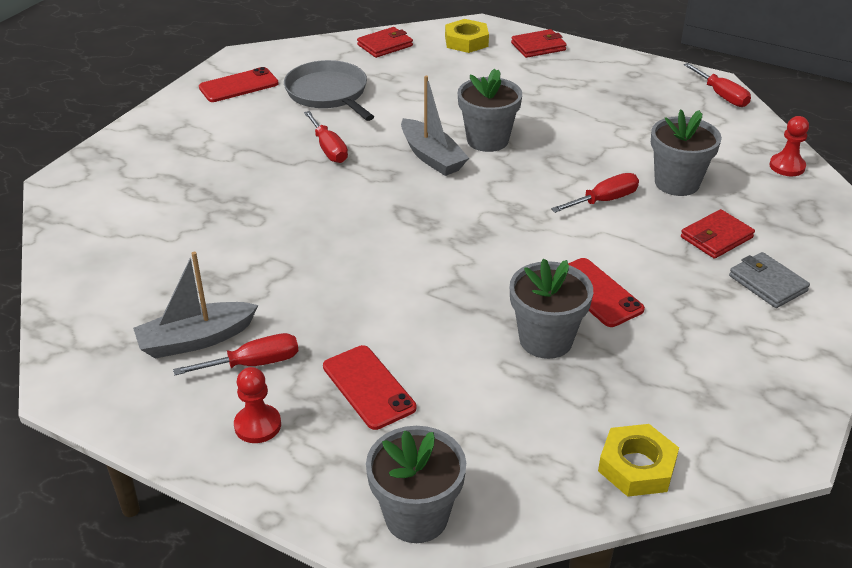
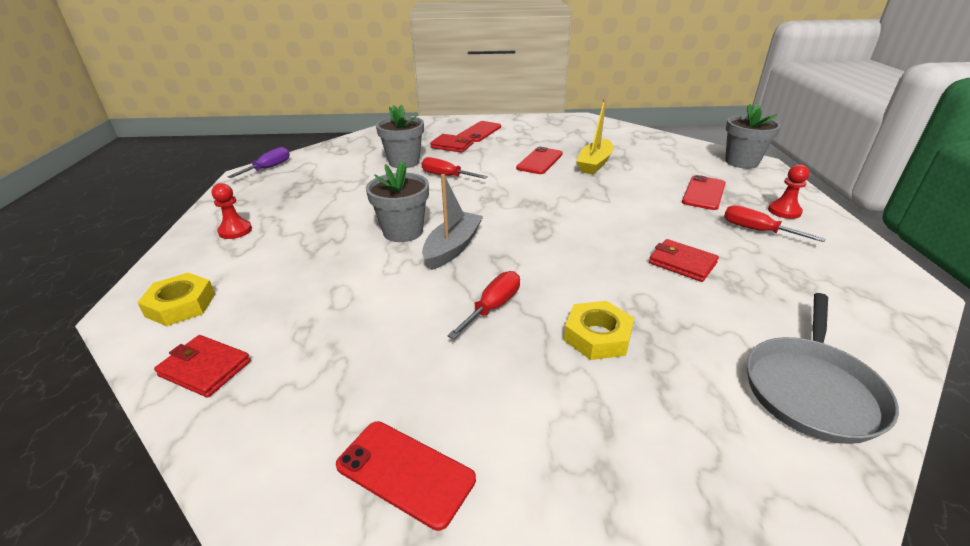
camera: 120 degrees left, 5 degrees down
grey boat [133,252,258,359] -> none
grey pan [284,60,374,121] -> grey pan moved to [747,293,899,444]
grey flower pot [510,259,593,359] -> yellow boat [576,98,613,174]
red wallet [511,29,567,58] -> red wallet moved to [649,239,719,282]
yellow nut [598,424,679,497] -> yellow nut moved to [564,301,634,360]
red screwdriver [684,63,751,107] -> purple screwdriver [227,147,290,178]
grey wallet [729,252,810,308] -> red phone [457,121,501,142]
red pawn [769,116,809,176] -> red pawn moved to [212,183,252,239]

